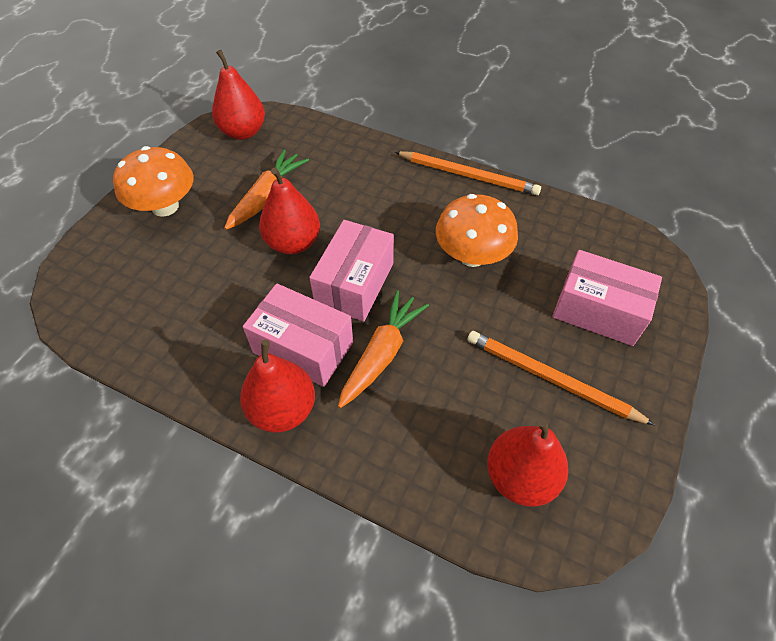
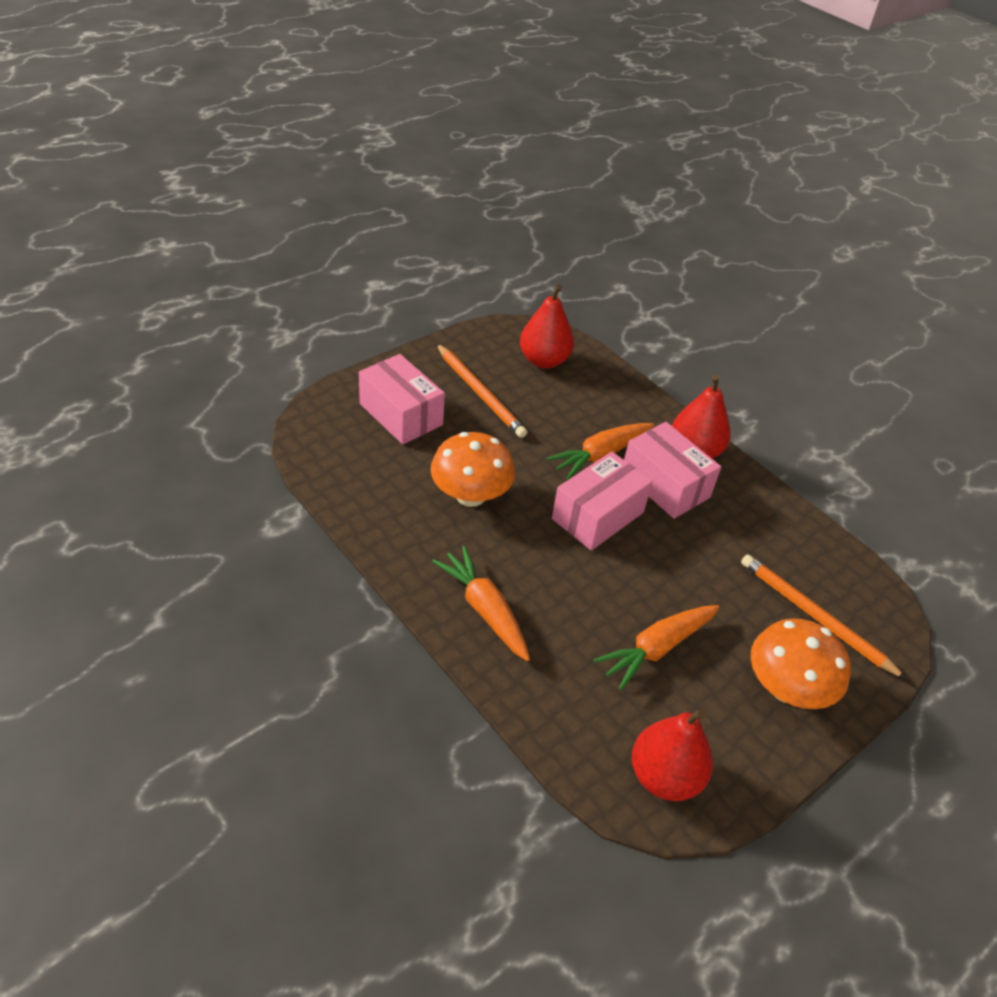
camera: 160 degrees left, 10 degrees down
red pear [259,167,320,254] -> none
orange pencil [395,151,541,195] -> orange pencil moved to [741,554,907,680]
none -> orange carrot [432,546,530,661]

